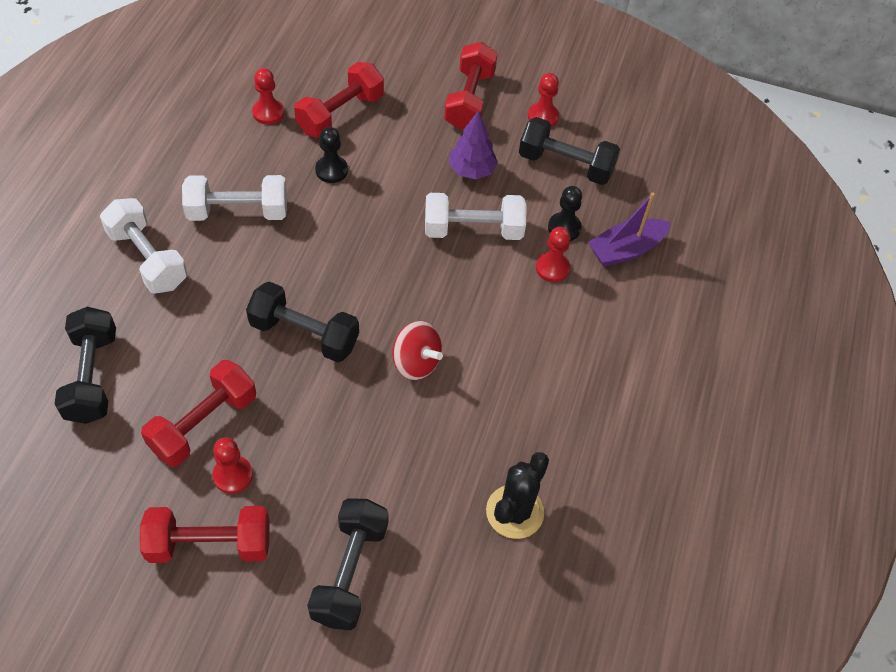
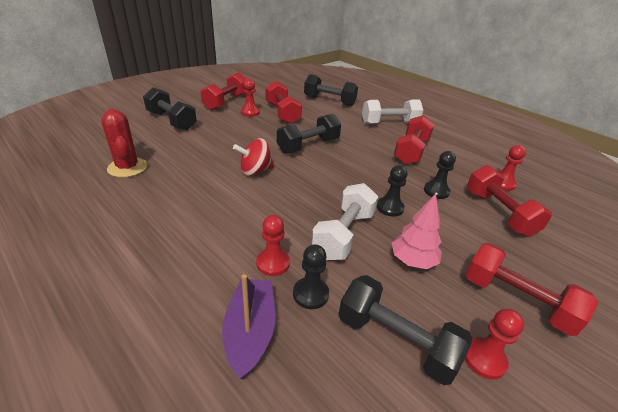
camera: 120 degrees right, 20 degrees down
white dumbbell [182,175,287,221] -> red dumbbell [394,115,434,165]
purple tree [449,111,498,179] -> pink tree [392,194,442,269]
black cactus [486,452,549,539] -> red cactus [101,108,147,178]
black dumbbell [519,117,620,185] -> black dumbbell turned 75 degrees clockwise [339,275,472,385]
none -> black pawn [377,165,408,217]

